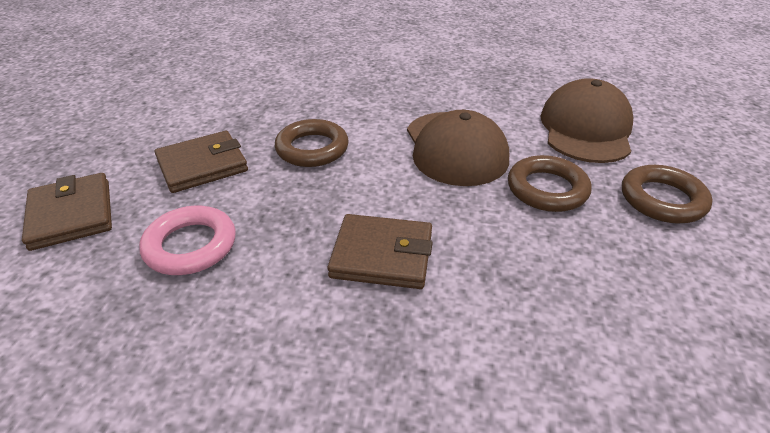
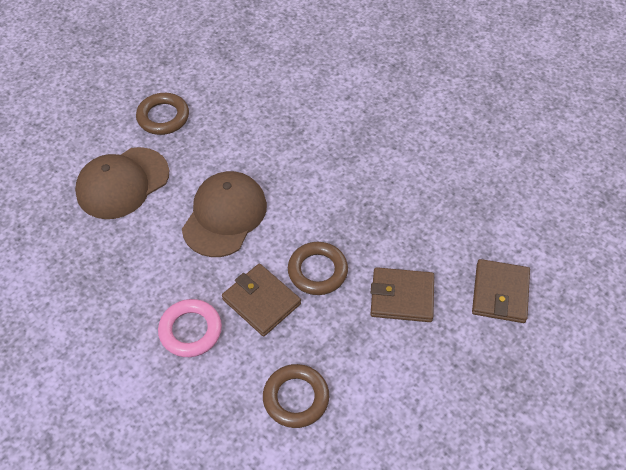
camera: 145 degrees left, 15 degrees up
pink ring [139,206,236,275] -> pink ring moved to [158,299,222,357]
brown wallet [328,214,433,289] -> brown wallet moved to [222,263,301,337]
brown ring [508,155,592,212] -> brown ring moved to [263,364,329,428]

